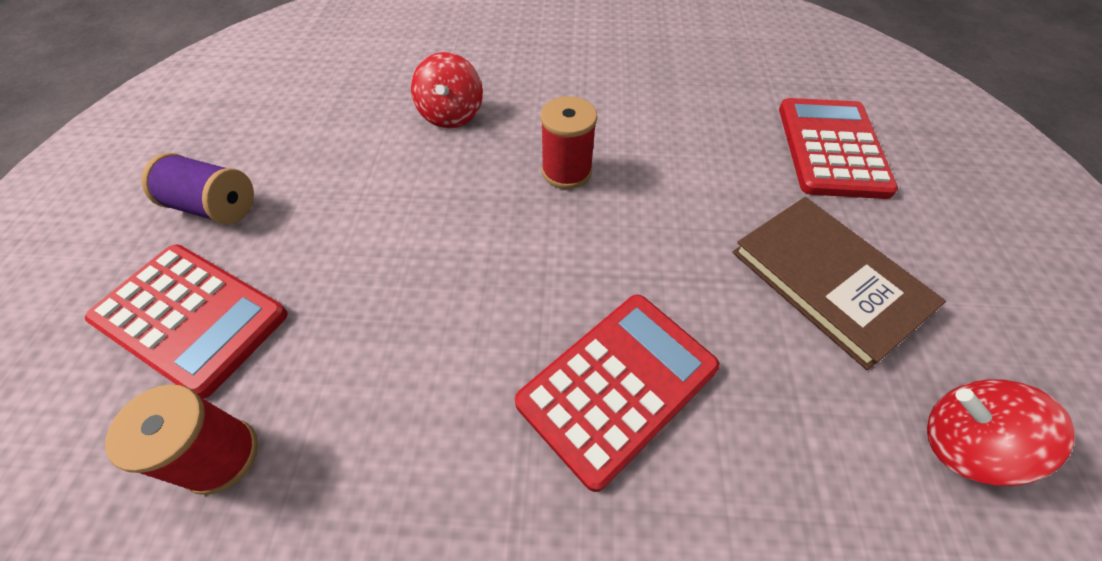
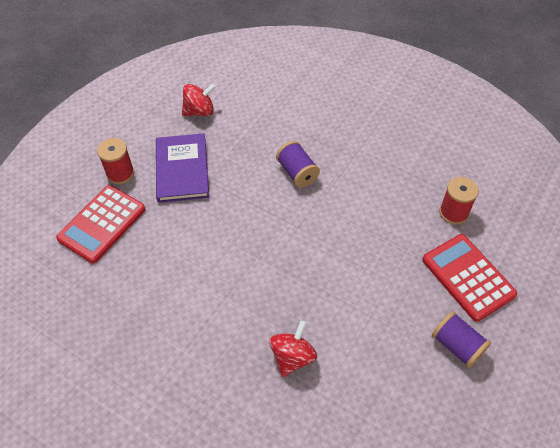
camera: 150 degrees left, 0 degrees up
red calculator [515,295,720,492] -> purple spool [276,141,320,188]
red spool [540,96,597,189] -> red spool moved to [97,138,134,184]
brown book [732,197,946,370] -> purple book [156,133,209,203]
red spinning top [927,379,1075,486] -> red spinning top turned 75 degrees counterclockwise [182,83,216,116]

